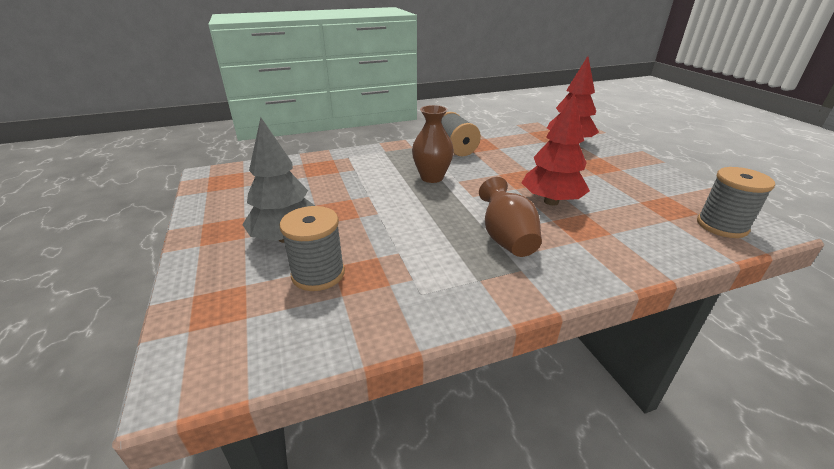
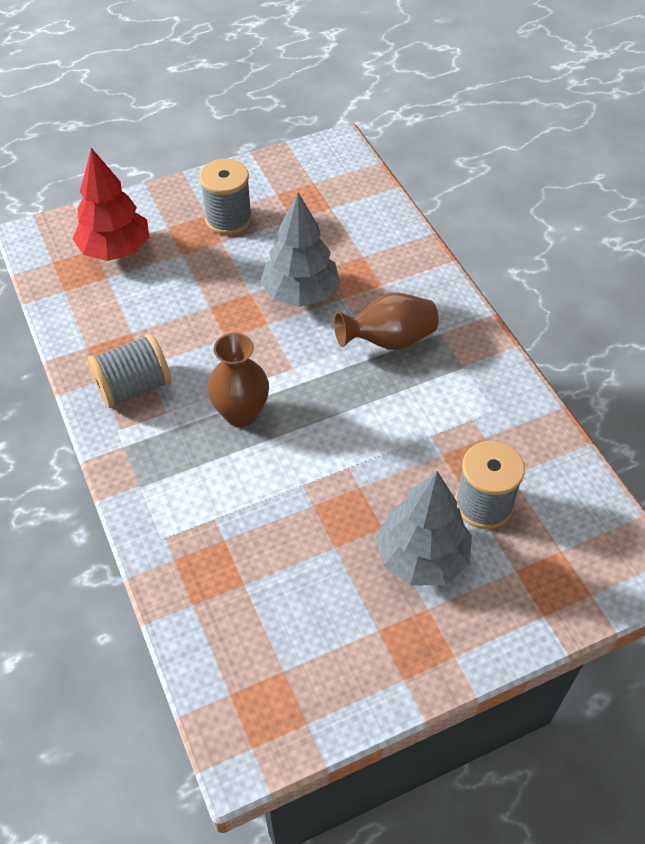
camera: 95 degrees left, 20 degrees up
red tree [521,93,590,206] -> grey tree [260,193,340,307]
grey spool [697,167,775,238] -> grey spool moved to [200,159,252,235]

